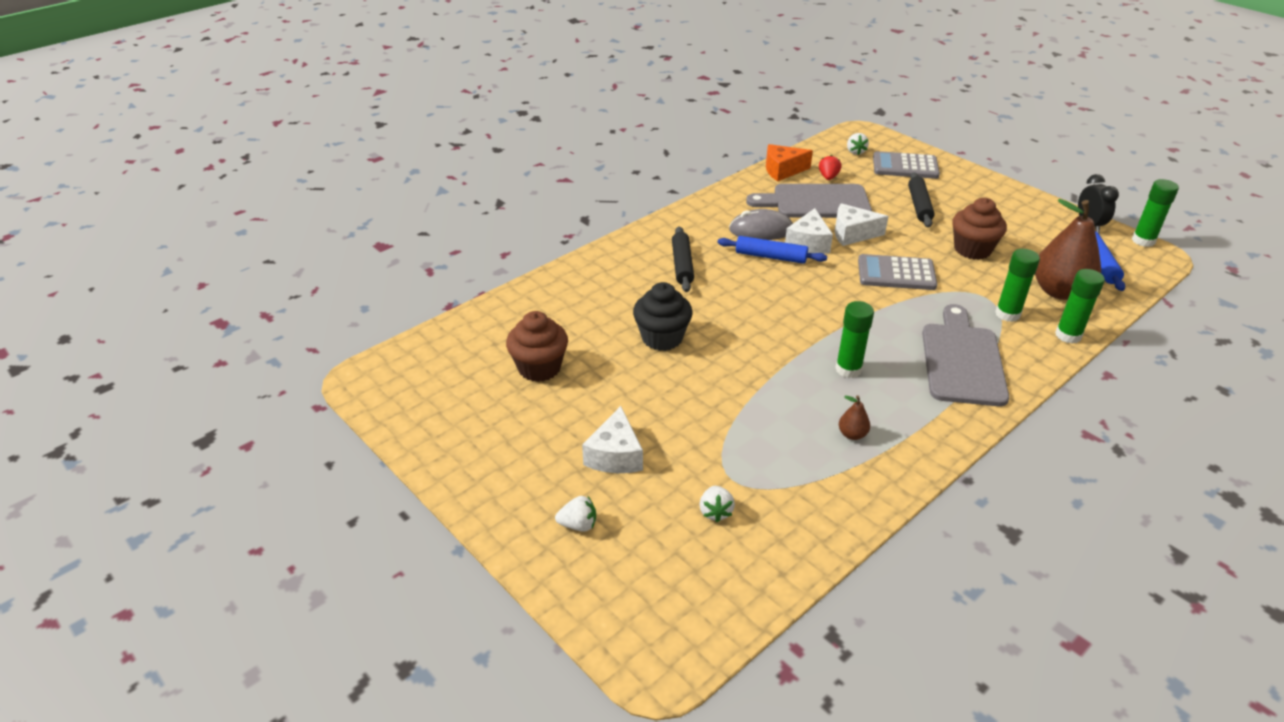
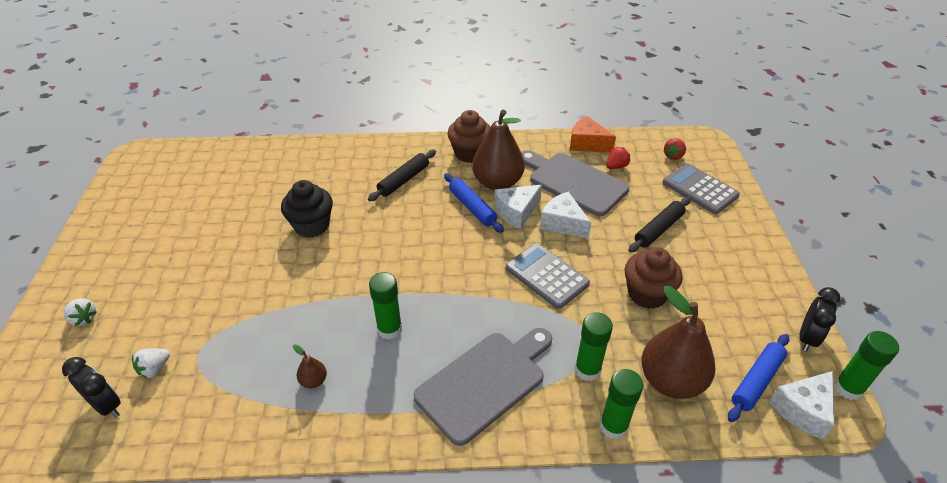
camera: 40 degrees right, 5 degrees up
brown cupcake [506,311,568,382] -> brown cupcake moved to [448,110,491,163]
white cheese [582,406,643,473] -> white cheese moved to [769,371,834,439]
grey mouse [729,209,793,240] -> brown pear [472,109,525,190]
white strawberry [847,133,869,155] -> red strawberry [663,138,686,160]
none -> black clock [62,357,121,418]

